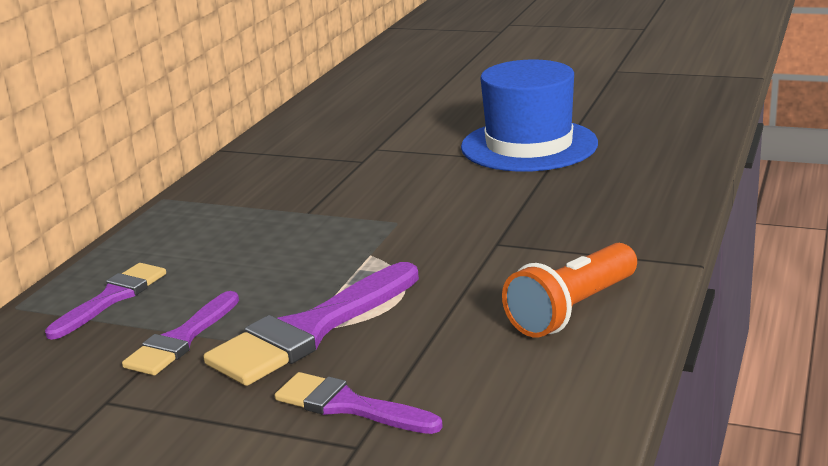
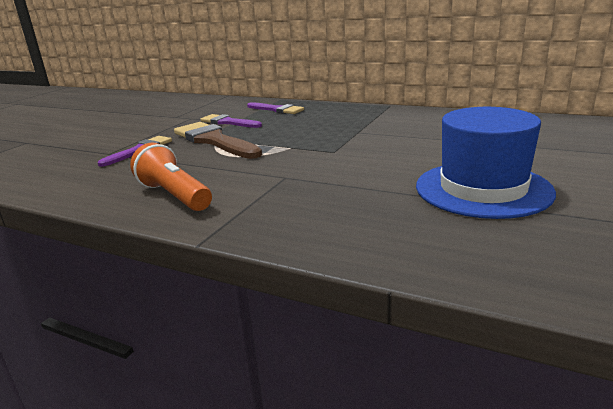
camera: 95 degrees right, 0 degrees up
purple brush [203,262,419,386] -> brown brush [174,122,262,159]

